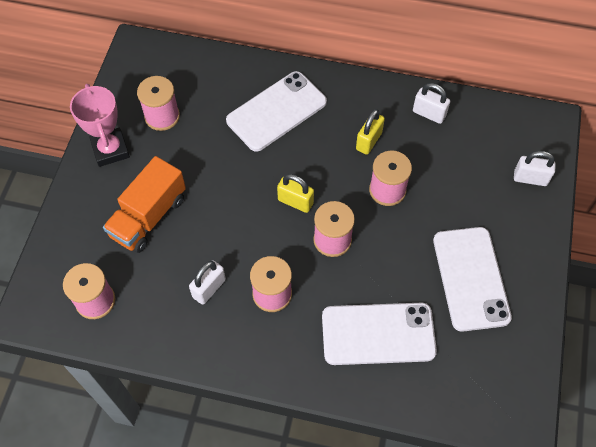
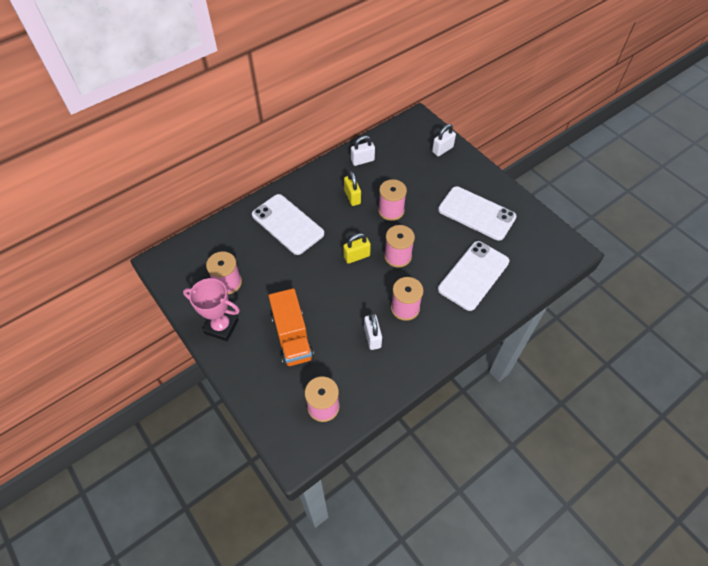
camera: 50 degrees left, 5 degrees down
white phone [226,71,327,152] -> white phone turned 45 degrees counterclockwise [252,194,324,255]

